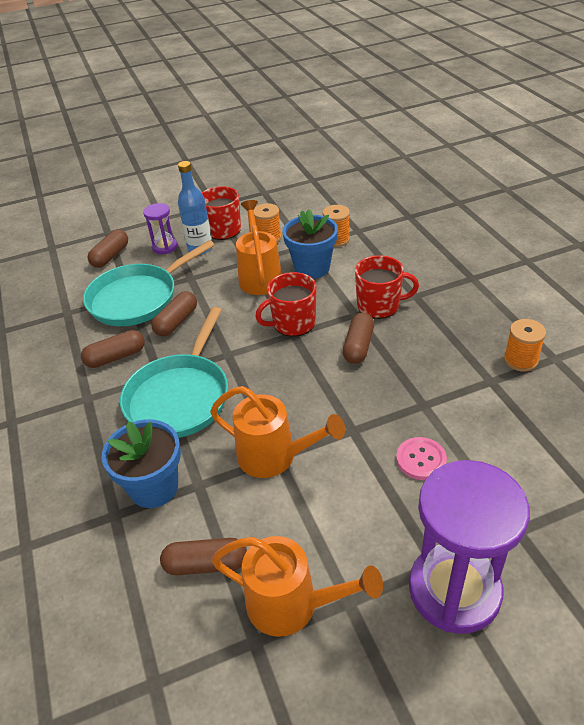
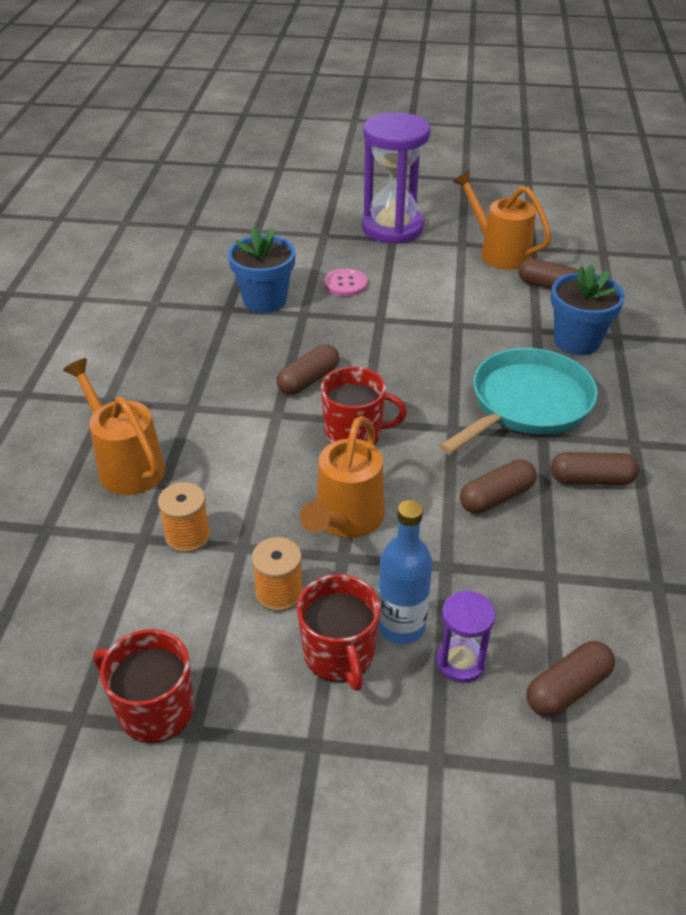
camera: 155 degrees left, 0 degrees up
turquoise pan [83,240,215,326] -> none
orange watering can [210,386,345,478] -> orange watering can moved to [63,358,165,495]
blue flower pot [283,209,338,279] -> blue flower pot moved to [228,227,295,313]
red mug [355,255,419,319] -> red mug moved to [93,629,194,743]
orange spool [504,319,546,372] -> none

